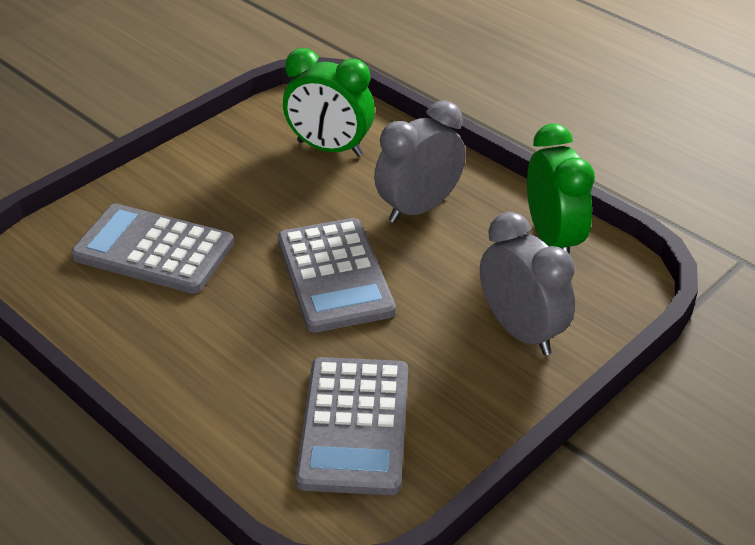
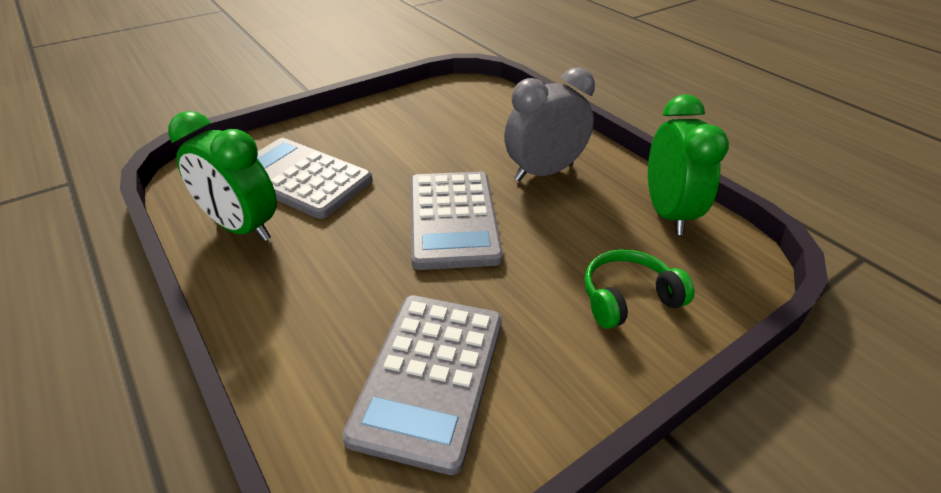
camera: 10 degrees right, 0 degrees up
green clock [283,48,375,156] -> green clock moved to [168,111,277,241]
grey clock [480,212,575,355] -> green headphones [584,249,694,329]

